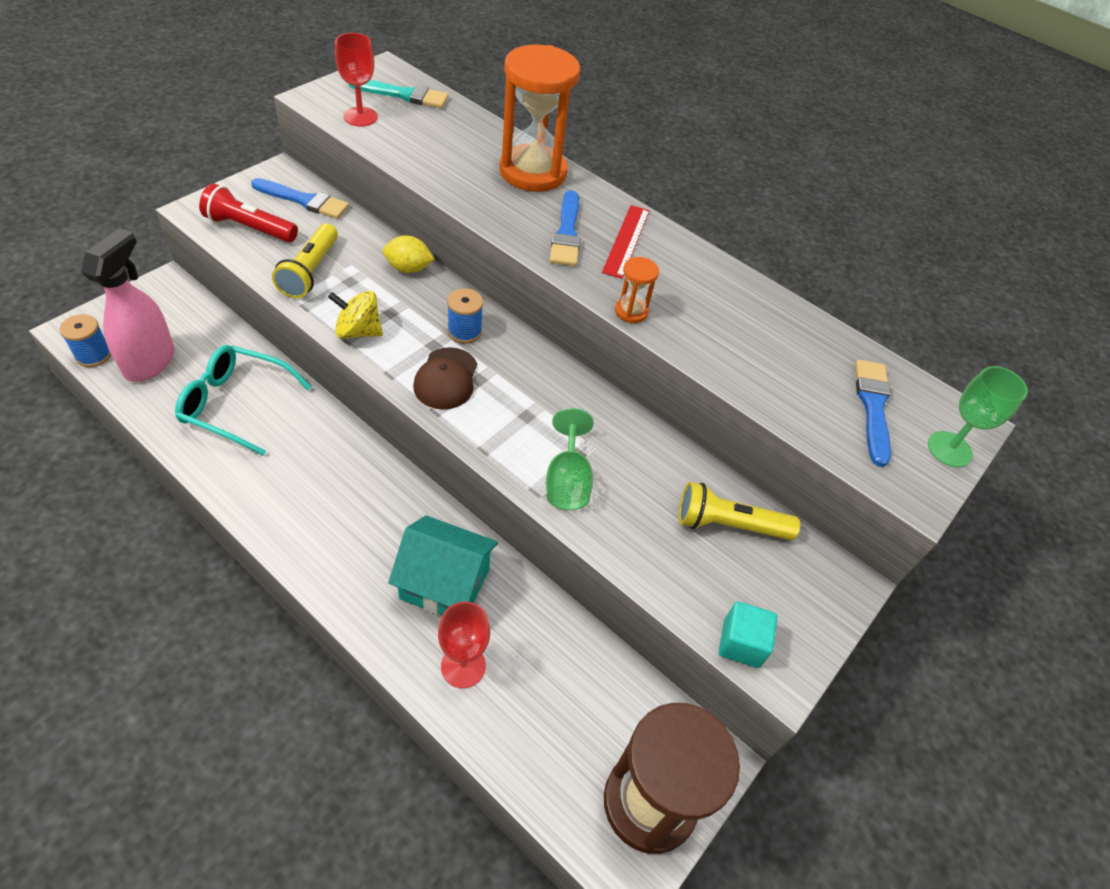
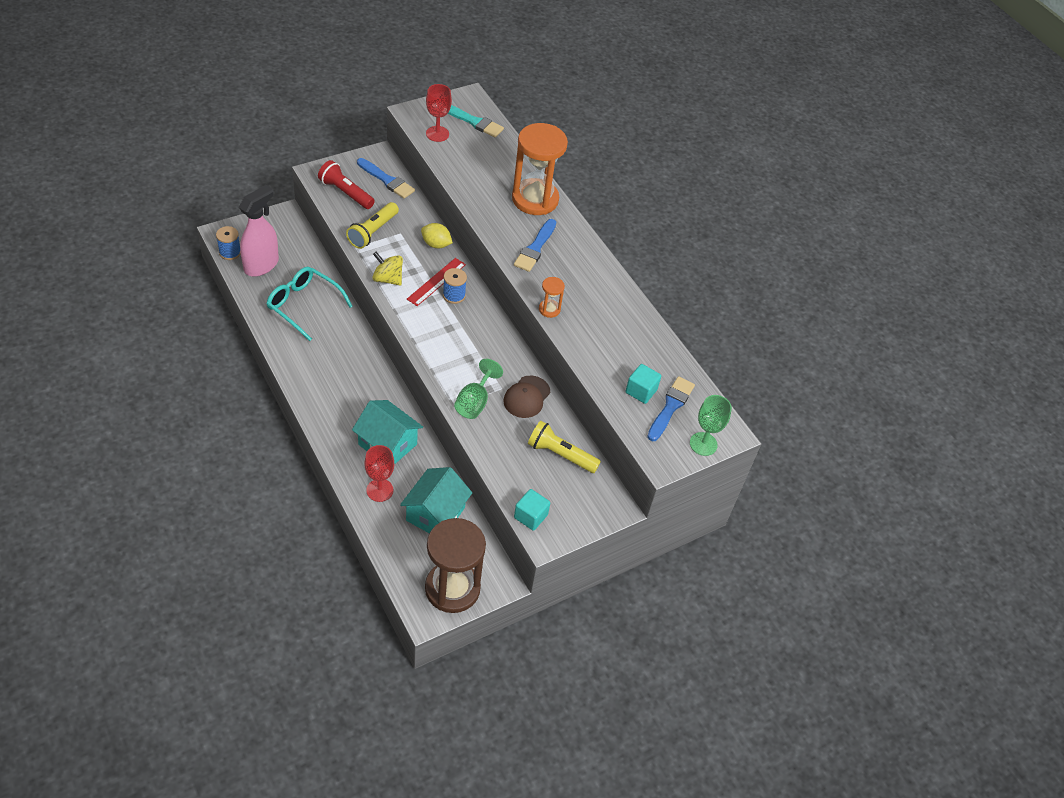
camera: 20 degrees right, 0 degrees up
brown cap [413,347,477,409] -> brown cap moved to [503,376,550,418]
red ruler [602,205,650,279] -> red ruler moved to [407,258,466,306]
none -> turquoise house [400,467,472,534]
none -> turquoise cube [625,364,661,404]

